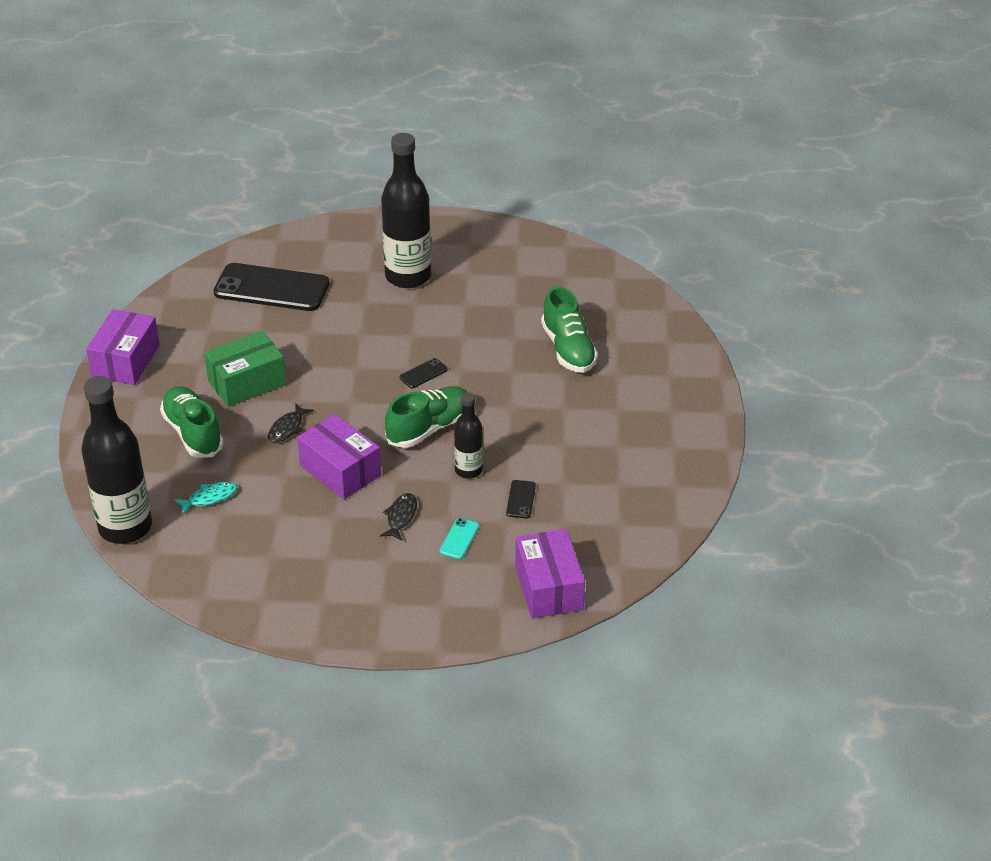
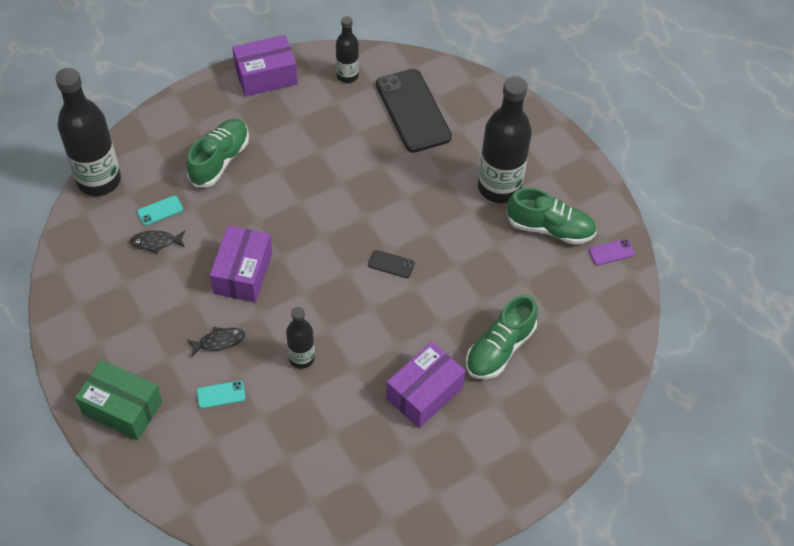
camera: 55 degrees right, 15 degrees up
turquoise fish [174,482,237,515] -> turquoise phone [137,196,183,226]
green box [204,331,286,407] -> green box moved to [75,360,162,440]
black fish [268,403,314,443] -> black fish moved to [130,231,185,254]
green shoe [385,386,467,448] -> green shoe moved to [506,188,597,244]
black phone [506,480,536,518] -> none
purple box [515,529,585,618] -> purple box moved to [386,342,466,428]
none -> black bottle [336,16,359,83]
none -> purple phone [589,239,635,265]

